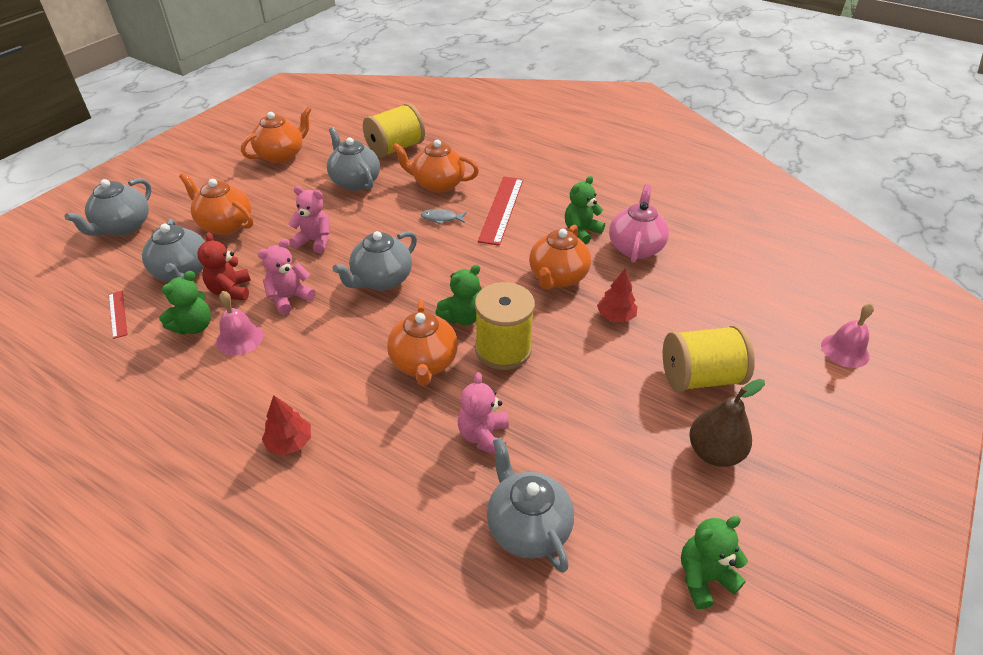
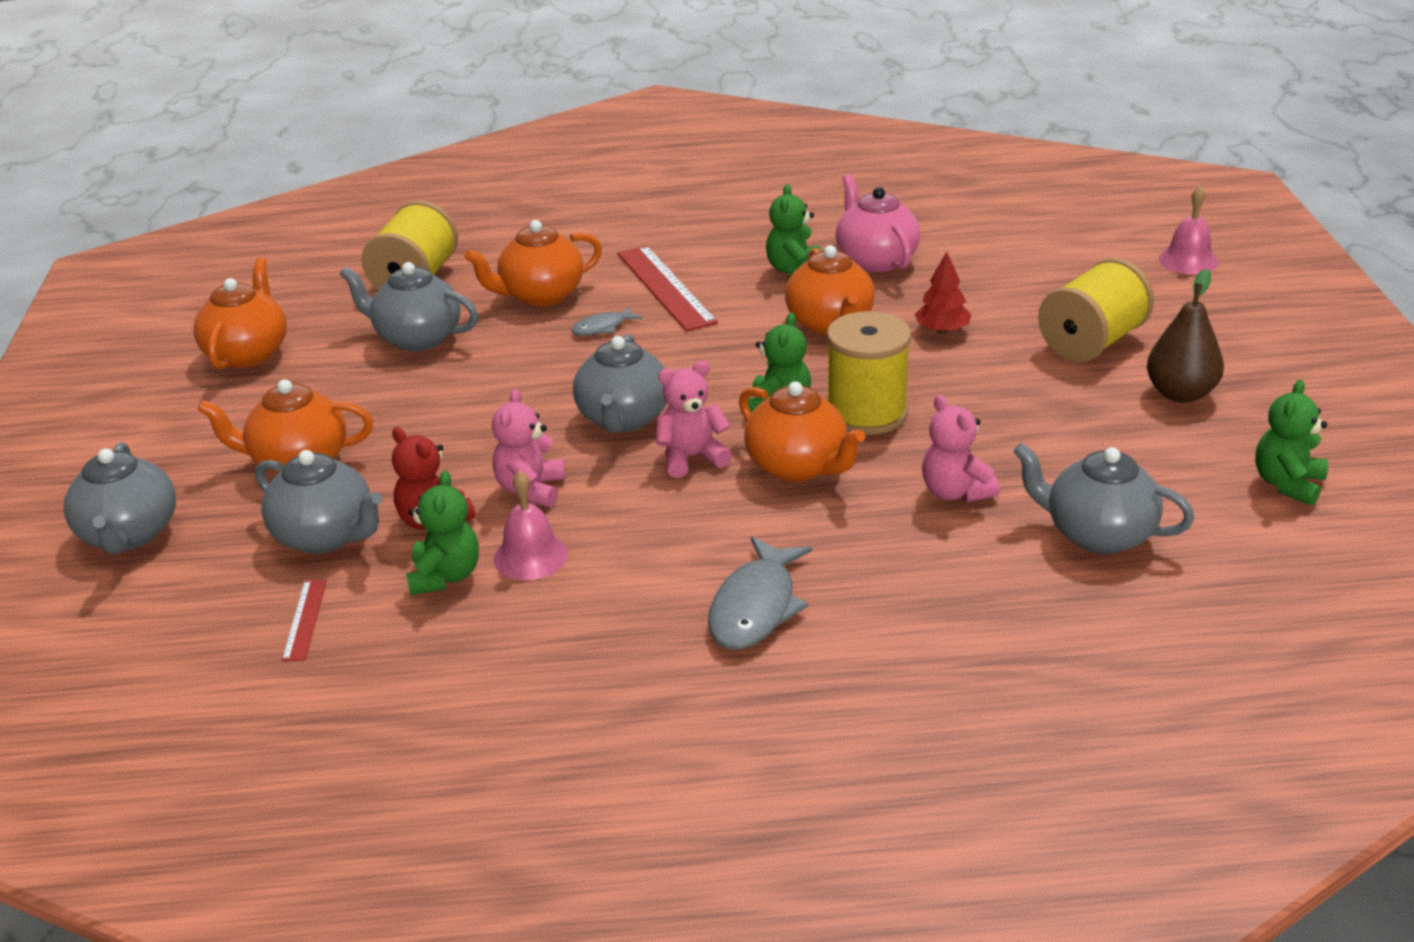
camera: 35 degrees left, 10 degrees down
red ruler [109,291,128,339] -> red ruler turned 60 degrees clockwise [282,579,327,661]
red tree [262,395,311,456] -> grey fish [708,536,812,650]
pink teddy bear [288,186,330,253] -> pink teddy bear moved to [656,361,732,478]

